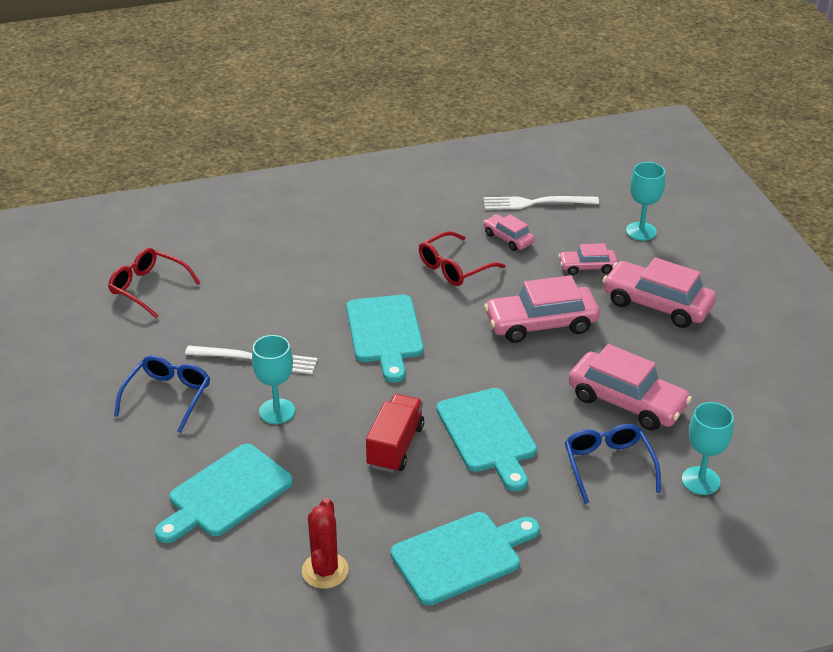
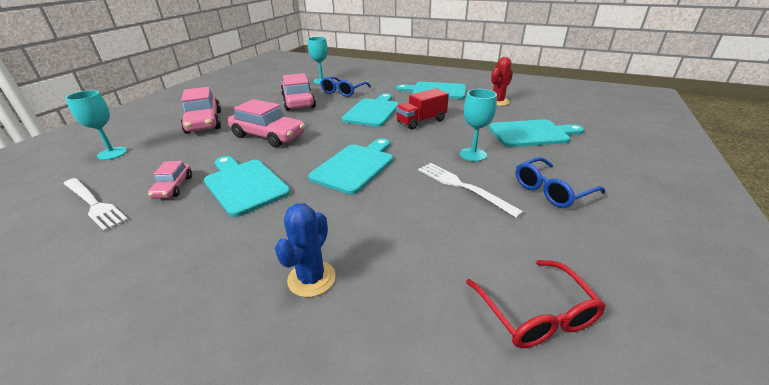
camera: 140 degrees left, 5 degrees down
red glasses [419,231,506,286] -> turquoise cutting board [204,156,291,217]
pink car [559,243,618,275] -> none
none -> blue cactus [275,203,336,297]

